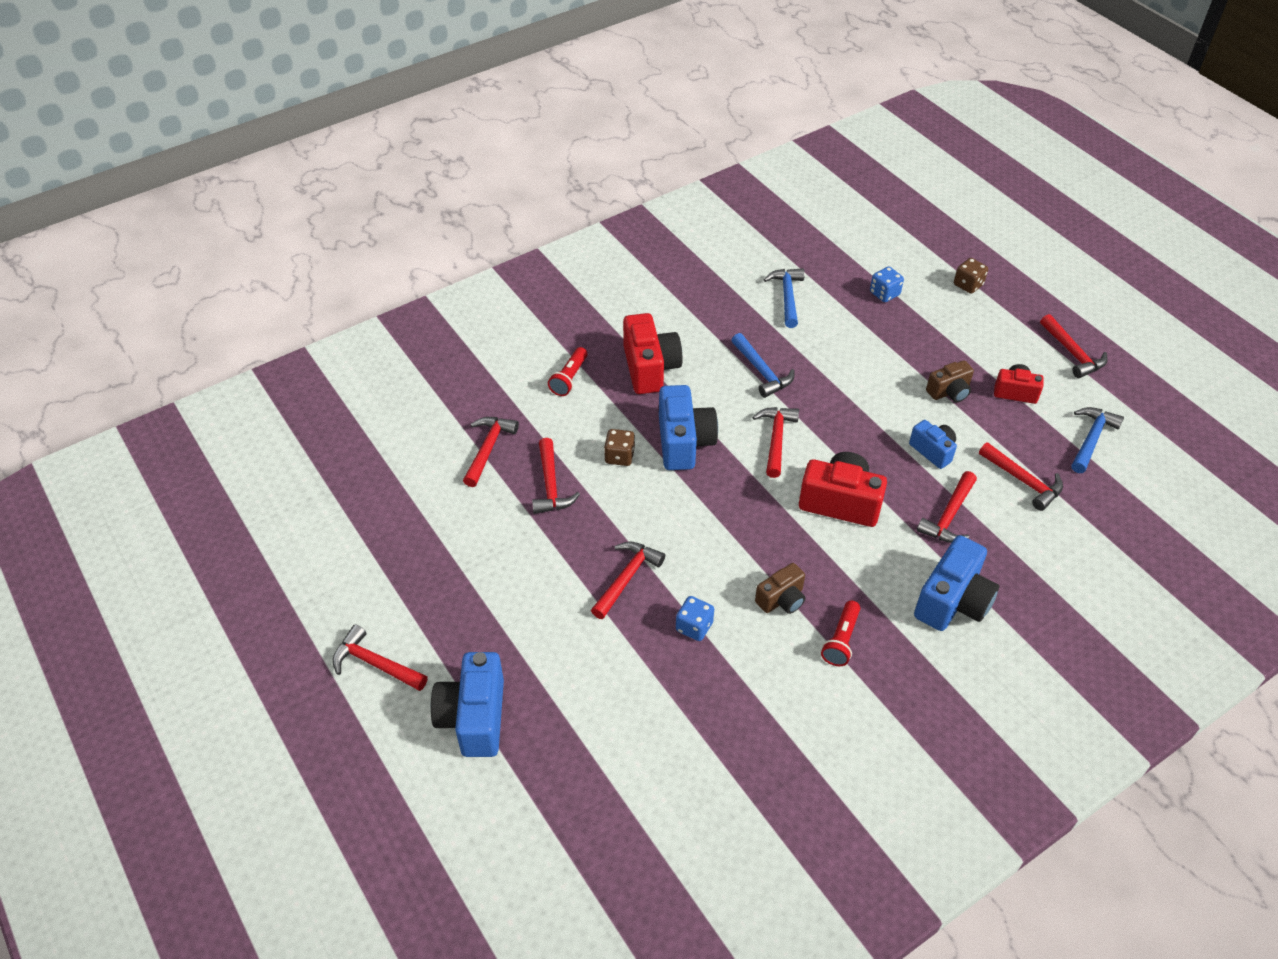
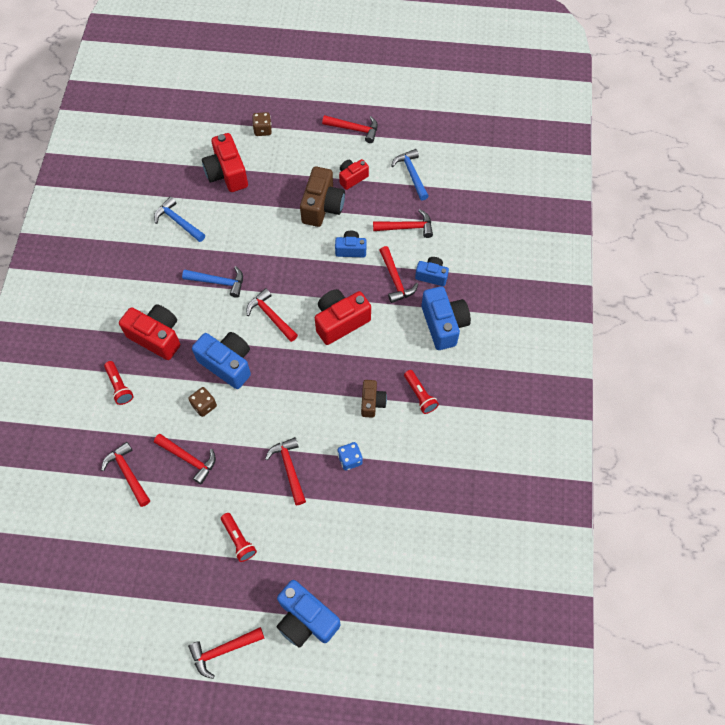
camera: 50 degrees left, 15 degrees up
blue dice [870,266,904,302] -> red camera [202,133,248,192]
brown camera [926,360,974,402] -> brown camera [300,166,345,227], size x1.70
none -> red flashlight [221,513,257,562]
none -> blue camera [415,257,449,286]

